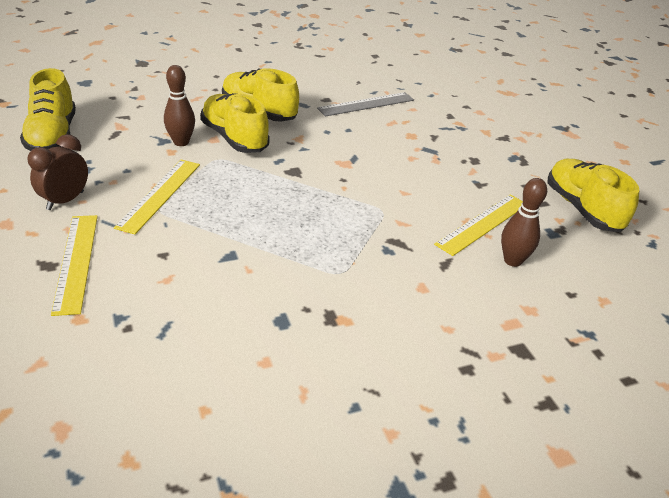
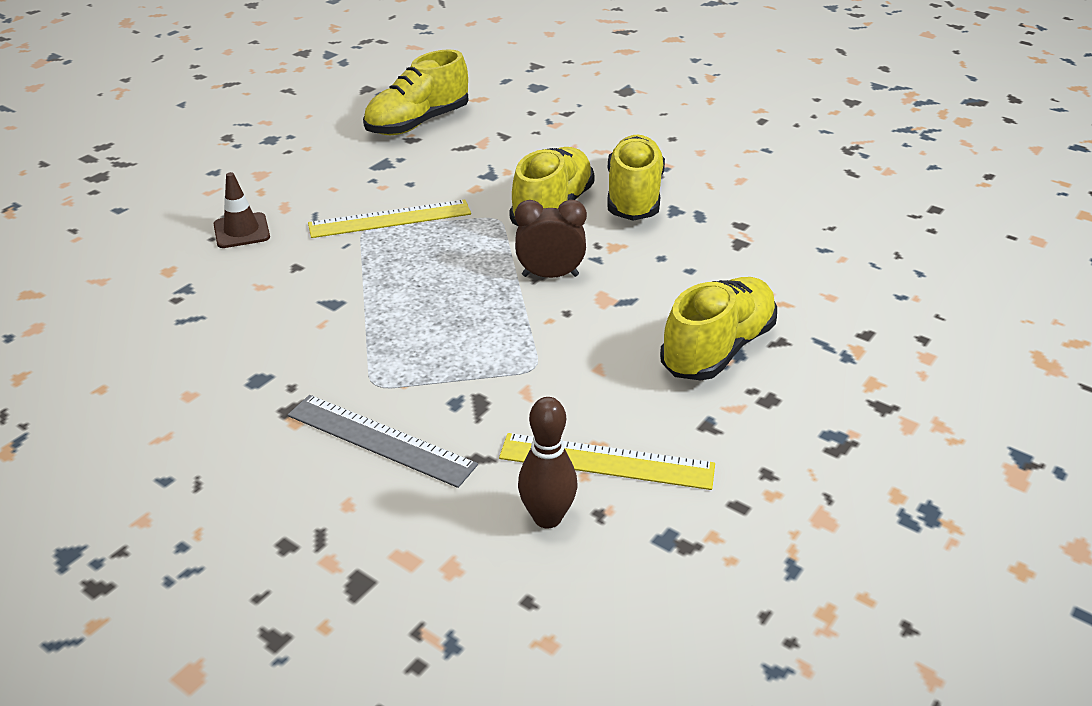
camera: 60 degrees right, 0 degrees up
brown clock [28,134,88,210] -> brown clock moved to [515,199,587,278]
yellow ruler [51,215,98,316] -> brown traffic cone [214,172,270,248]
brown bowling pin [164,65,195,146] -> none
grey ruler [317,92,414,117] -> grey ruler moved to [288,395,478,488]
yellow shoe [548,159,640,232] -> yellow shoe moved to [660,277,777,381]

